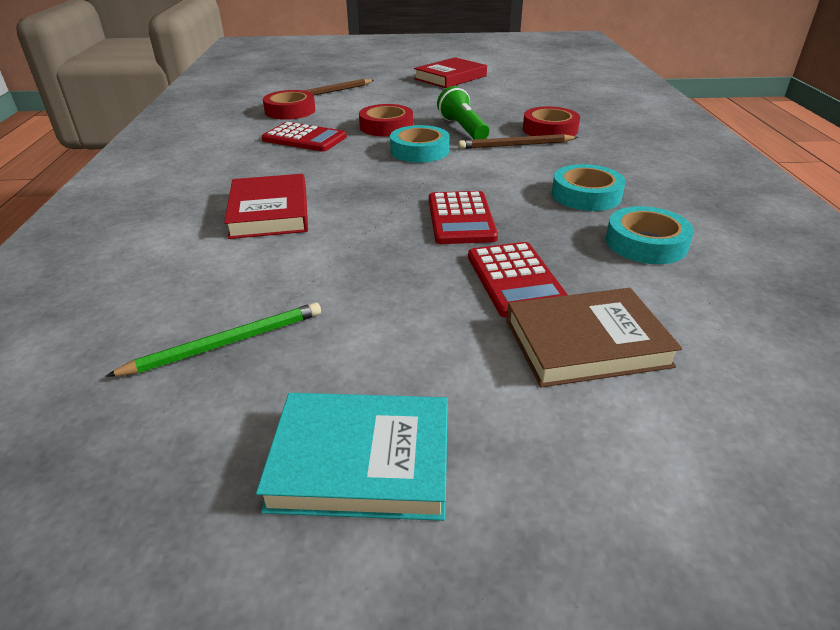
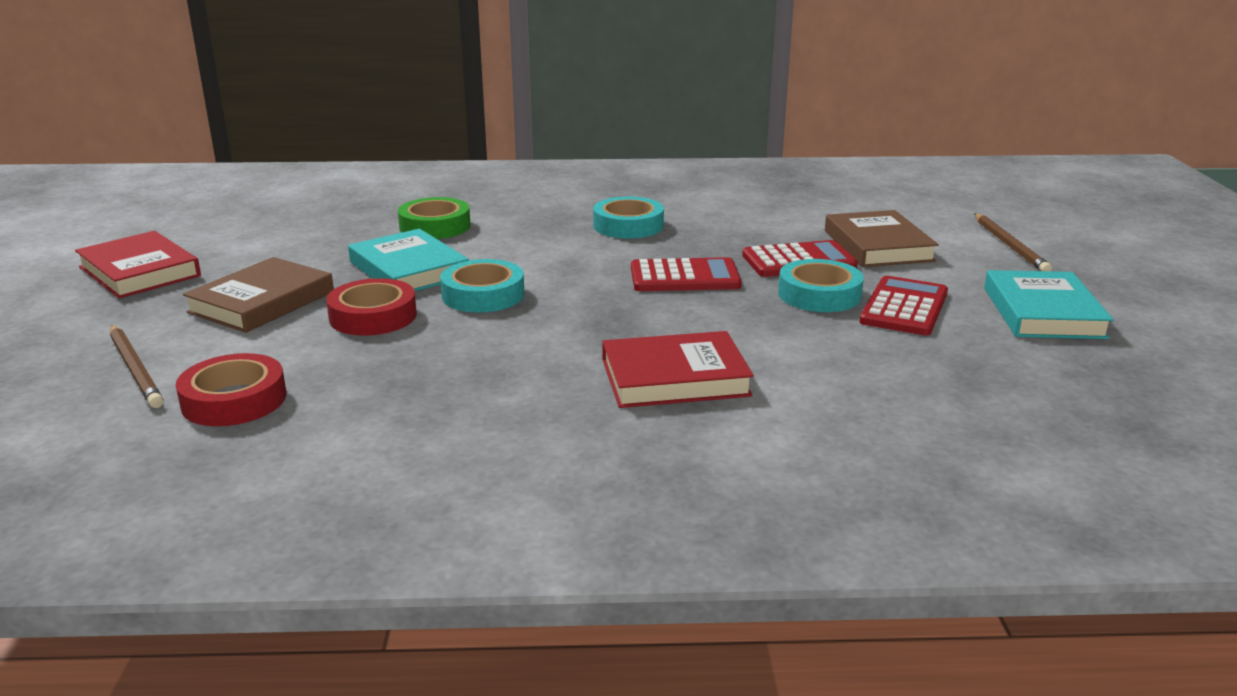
camera: 90 degrees left, 10 degrees down
green pencil [105,302,321,377] -> none
red calculator [262,122,347,152] -> red calculator moved to [860,276,948,336]
green flashlight [437,86,489,140] -> turquoise book [348,229,469,291]
brown pencil [458,134,578,149] -> brown pencil moved to [974,213,1052,271]
red tape [523,106,580,136] -> green tape [398,197,471,239]
turquoise tape [606,206,694,264] -> turquoise tape moved to [778,259,864,312]
none -> brown book [183,257,334,333]

